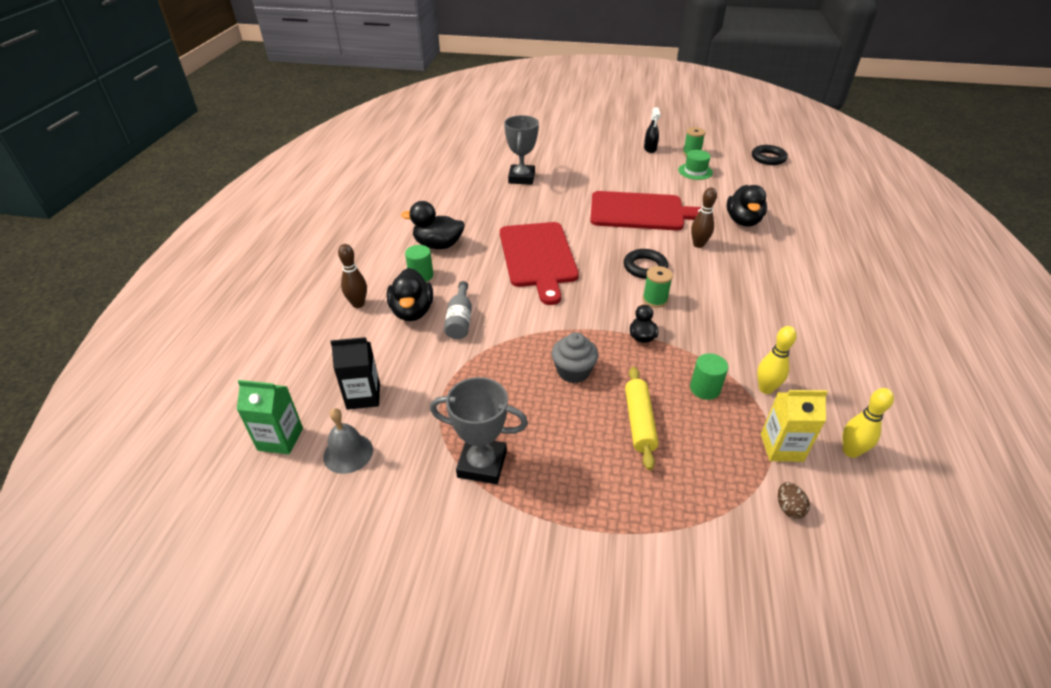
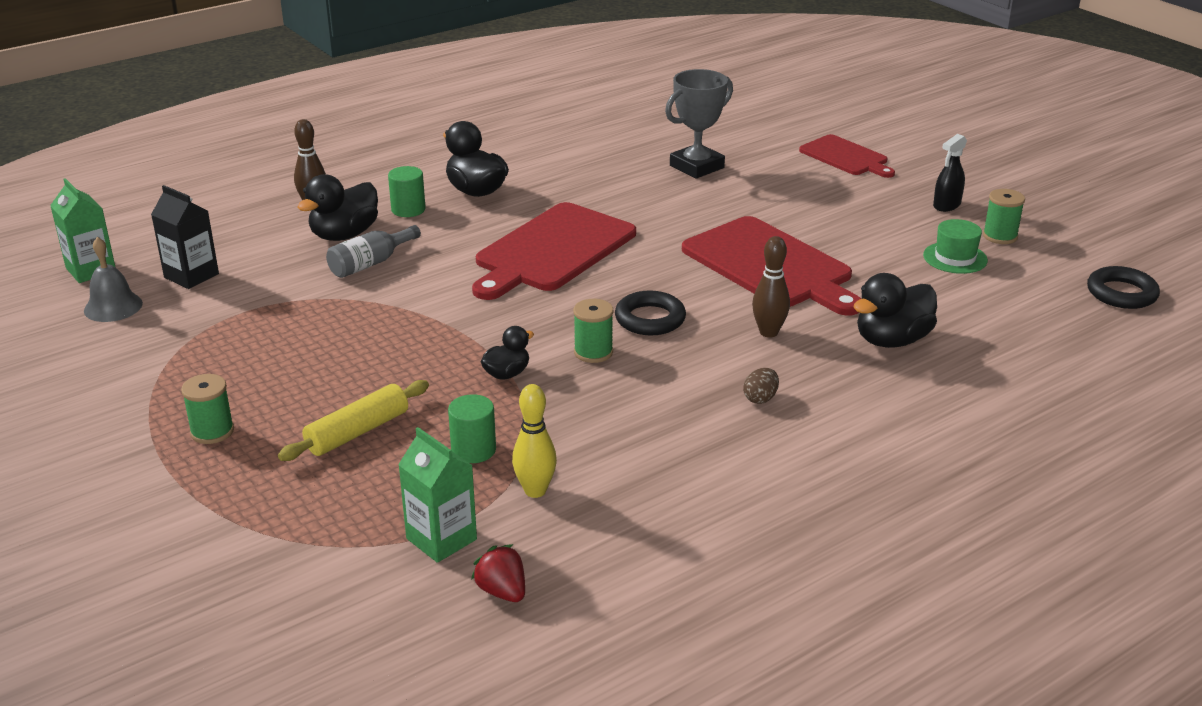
camera: 45 degrees right, 10 degrees down
grey trophy [430,377,528,484] -> none
grey cupcake [552,332,599,383] -> none
yellow carton [761,390,828,462] -> green carton [398,427,477,563]
brown egg [778,482,810,519] -> brown egg moved to [743,368,779,404]
yellow bowling pin [842,388,894,458] -> red strawberry [471,544,525,602]
none -> green spool [181,374,234,444]
none -> red cutting board [799,134,895,178]

